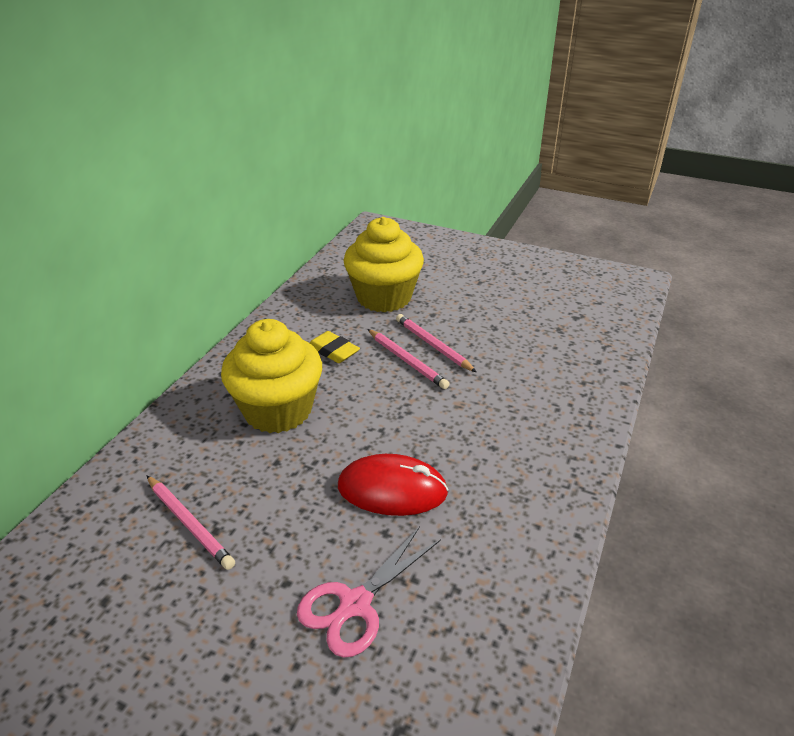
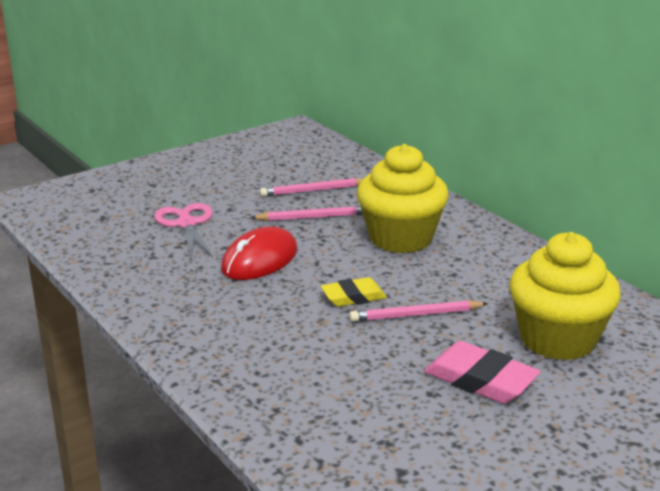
camera: 120 degrees right, 10 degrees down
yellow eraser [309,331,360,363] -> yellow eraser moved to [321,277,387,307]
pink pencil [396,314,476,372] -> pink pencil moved to [250,206,363,221]
none -> pink eraser [424,341,541,404]

